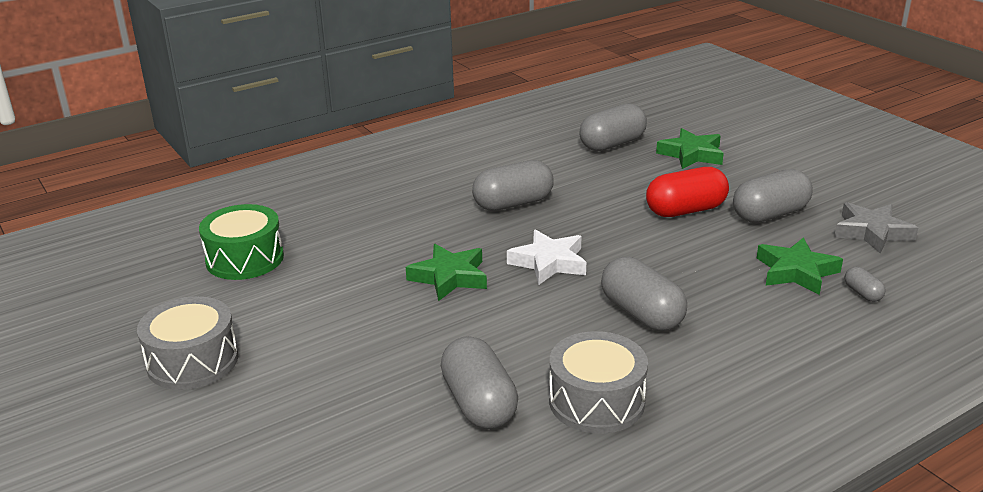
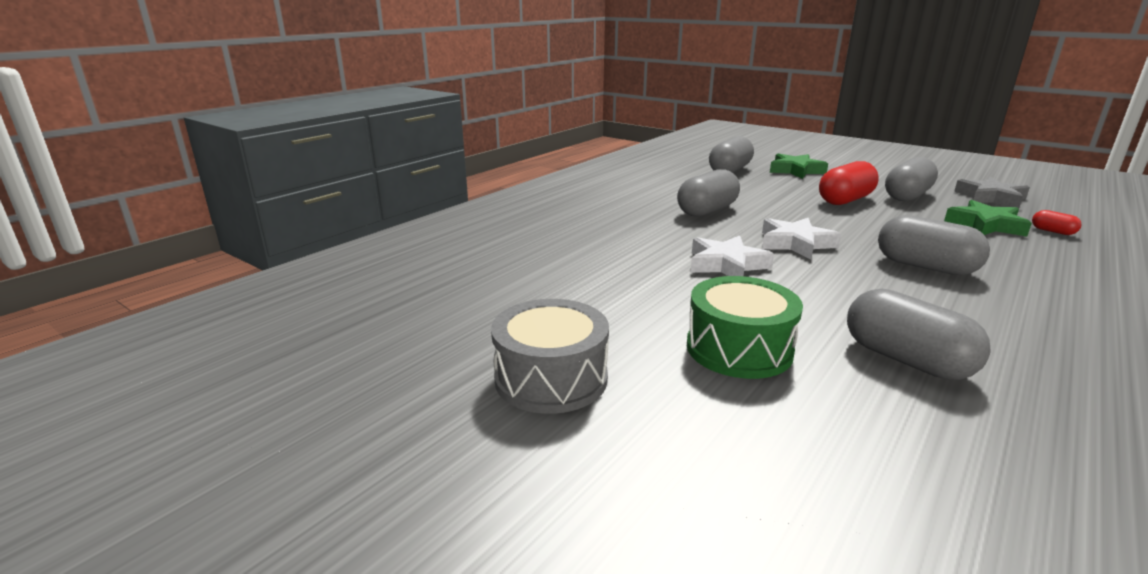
camera: 20 degrees left, 5 degrees down
green drum [199,204,284,280] -> green drum moved to [687,276,803,379]
green star [406,244,487,301] -> white star [690,235,774,276]
grey drum [549,331,648,434] -> none
grey capsule [844,267,886,302] -> red capsule [1032,210,1082,235]

